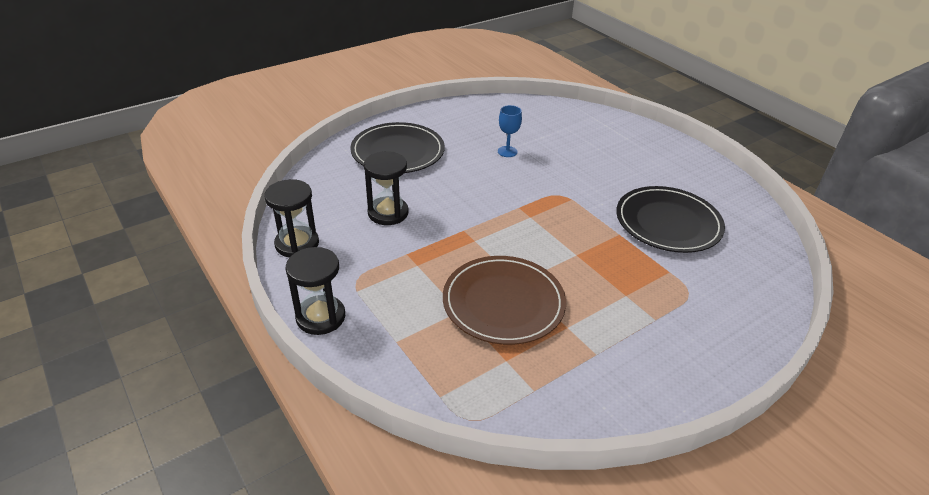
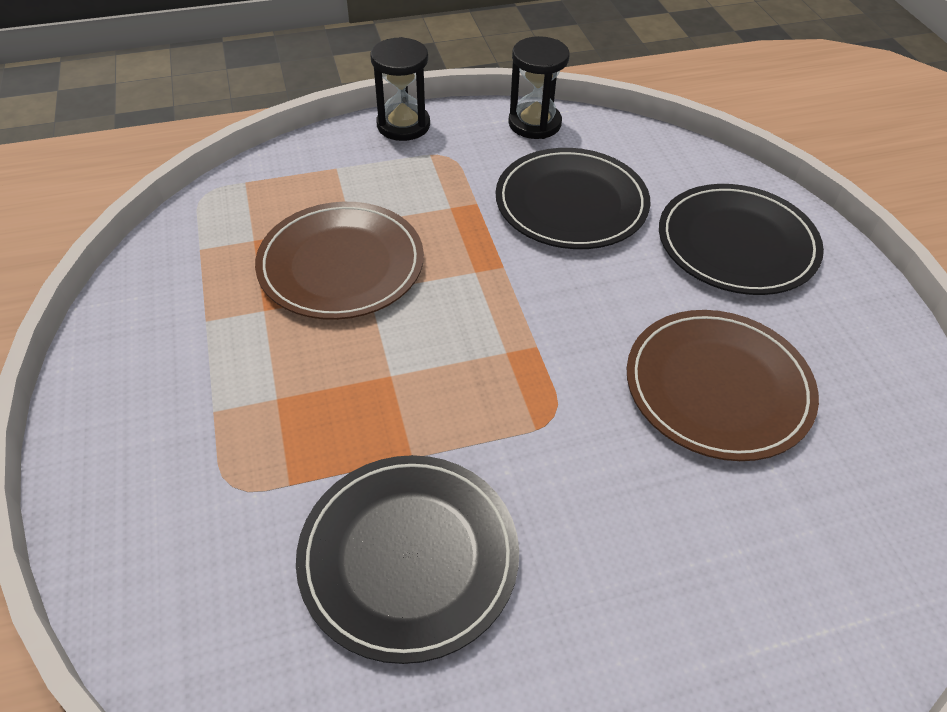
camera: 110 degrees right, 10 degrees up
black hourglass [364,151,409,225] -> black plate [496,148,650,249]
blue goblet [498,105,522,157] -> brown plate [627,310,819,461]

